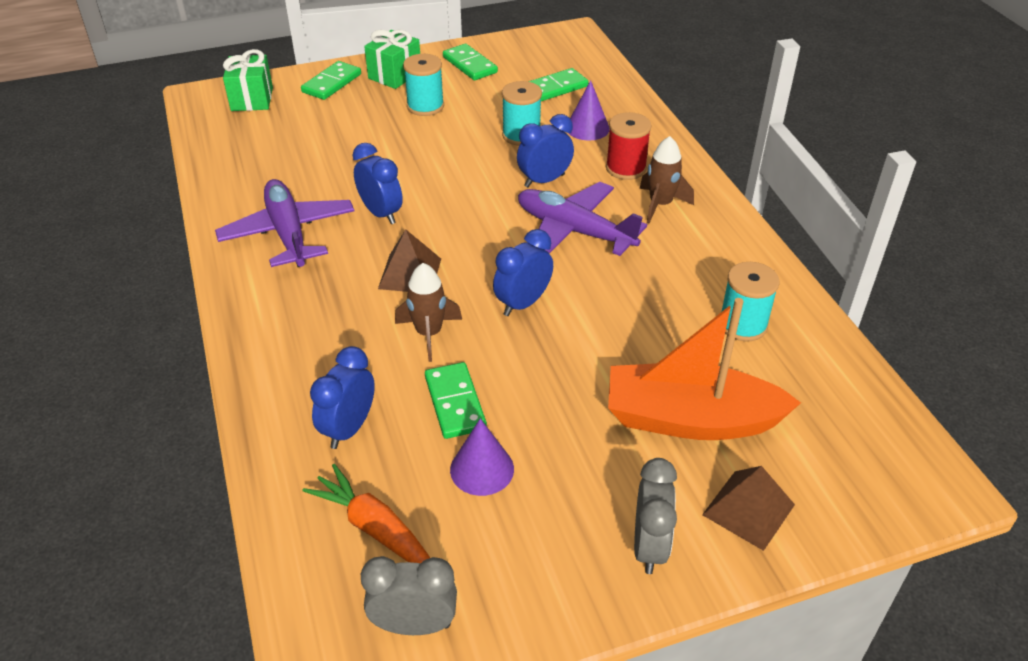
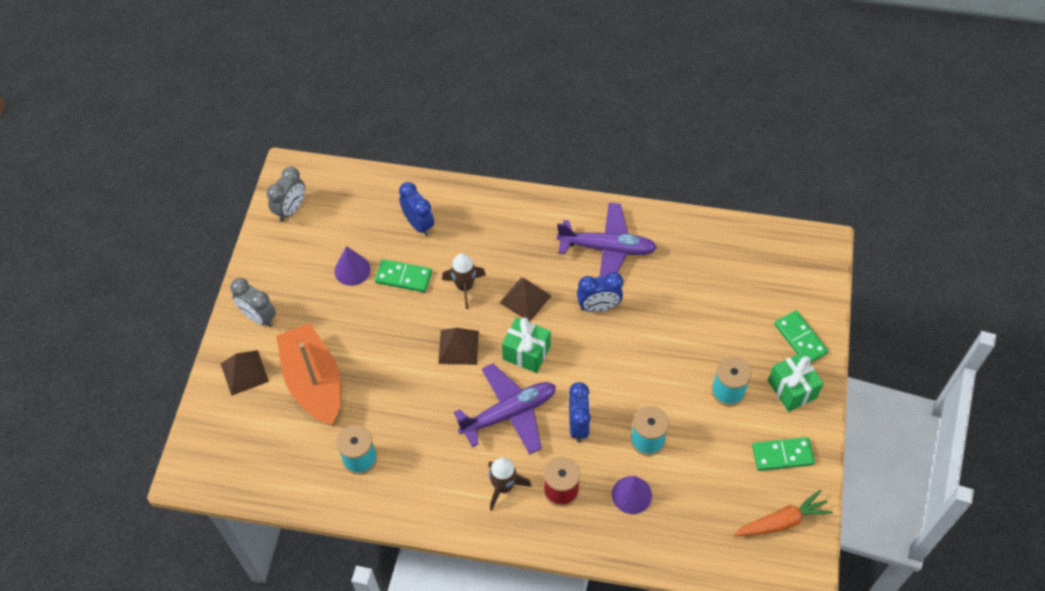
camera: 120 degrees right, 15 degrees up
green gift [223,49,273,111] -> green gift moved to [502,317,551,373]
orange carrot [303,464,430,563] -> orange carrot moved to [734,490,833,536]
blue clock [493,229,553,316] -> brown pyramid [438,328,479,365]
green domino [528,68,588,101] -> none
orange boat [608,298,801,440] -> orange boat turned 60 degrees counterclockwise [276,323,341,425]

